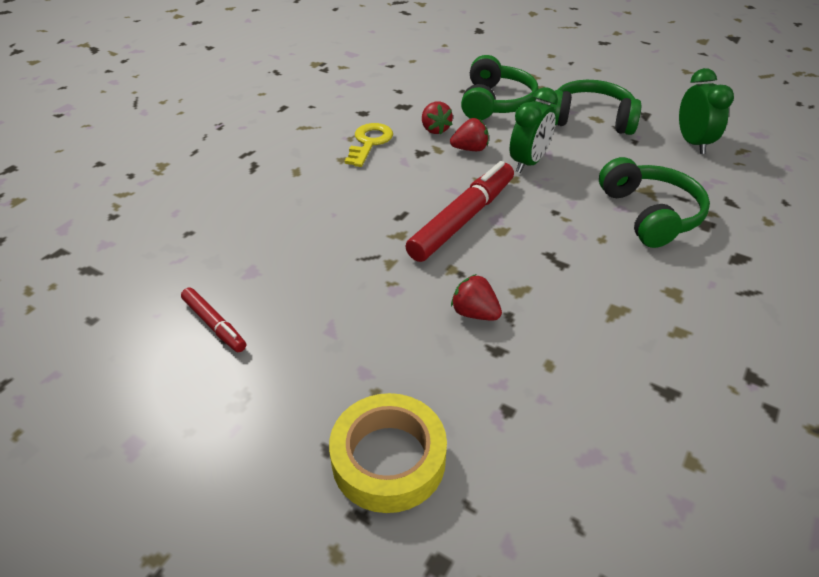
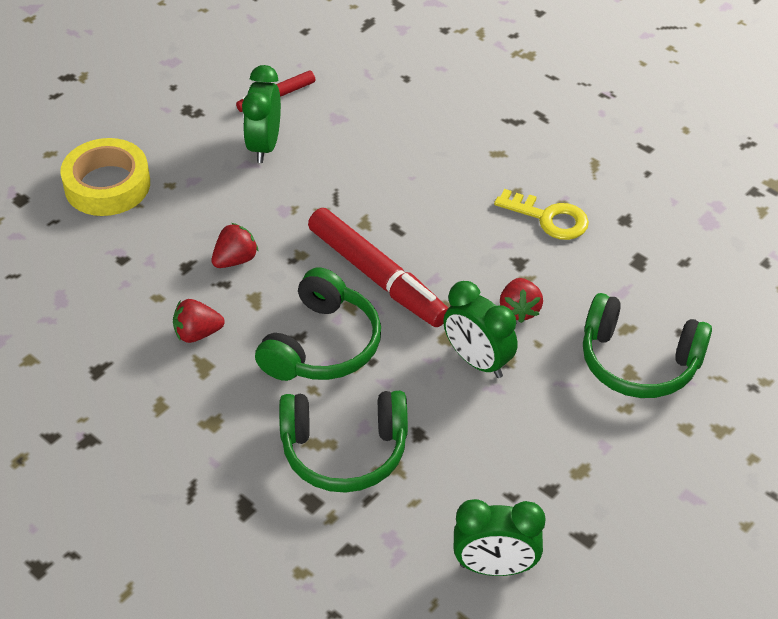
camera: 100 degrees right, 5 degrees up
red strawberry [422,101,453,134] -> red strawberry moved to [173,299,225,343]
green headphones [550,80,642,135] -> green headphones moved to [255,268,381,381]
none -> green clock [242,65,281,163]

